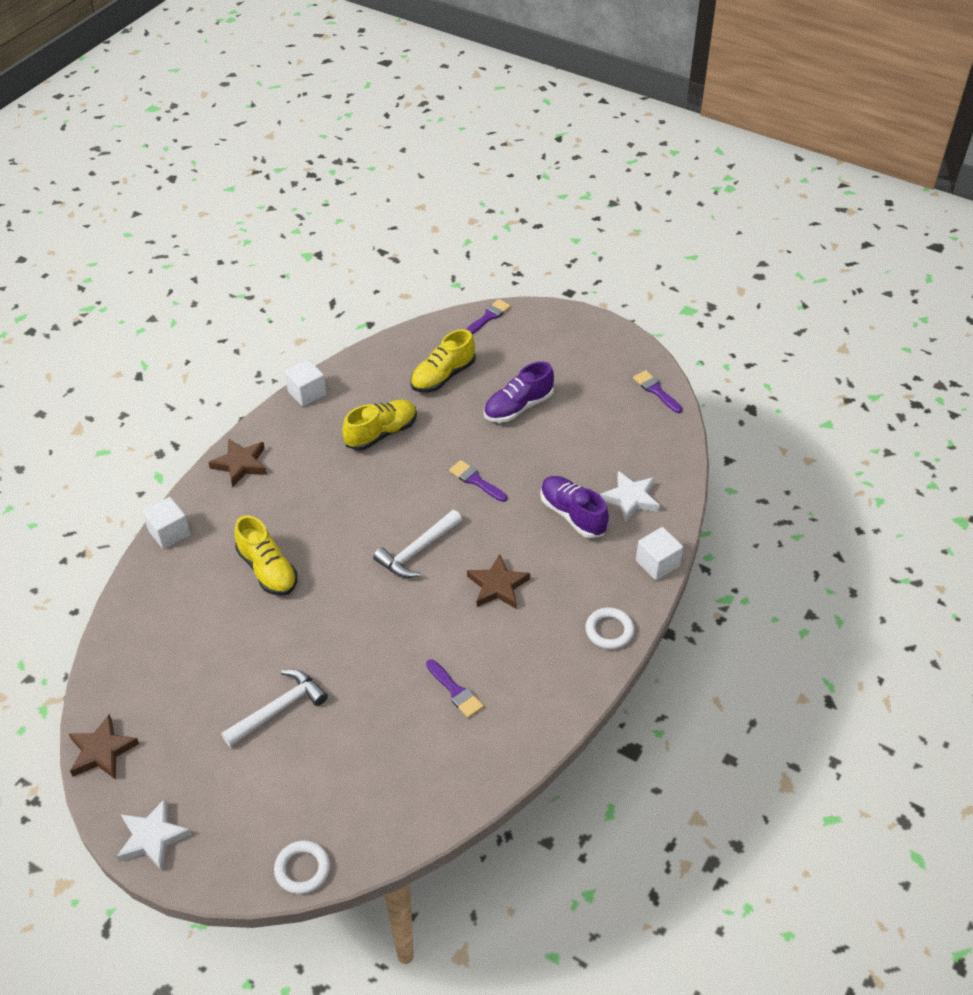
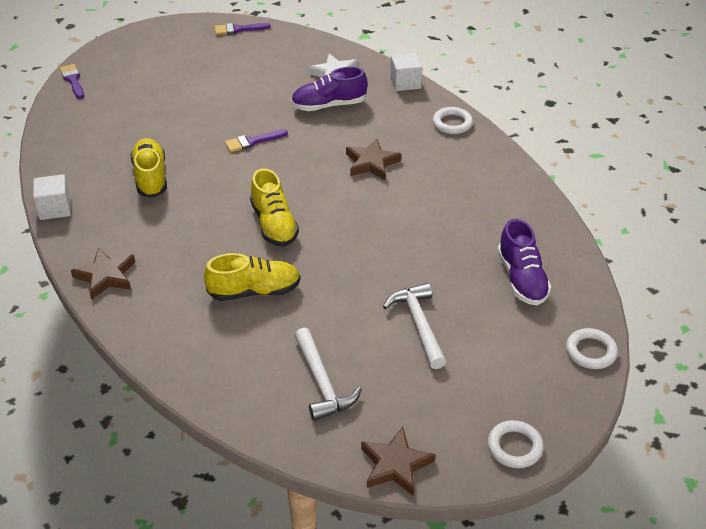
camera: 65 degrees left, 5 degrees down
white star [116,799,192,871] -> white ring [488,420,544,468]
white cube [142,497,190,549] -> none
white hammer [373,510,462,578] -> white hammer moved to [294,328,362,421]
yellow shoe [410,329,475,392] -> yellow shoe moved to [250,168,299,247]
purple brush [426,659,484,718] -> none
purple shoe [484,361,554,423] -> purple shoe moved to [497,219,551,305]

